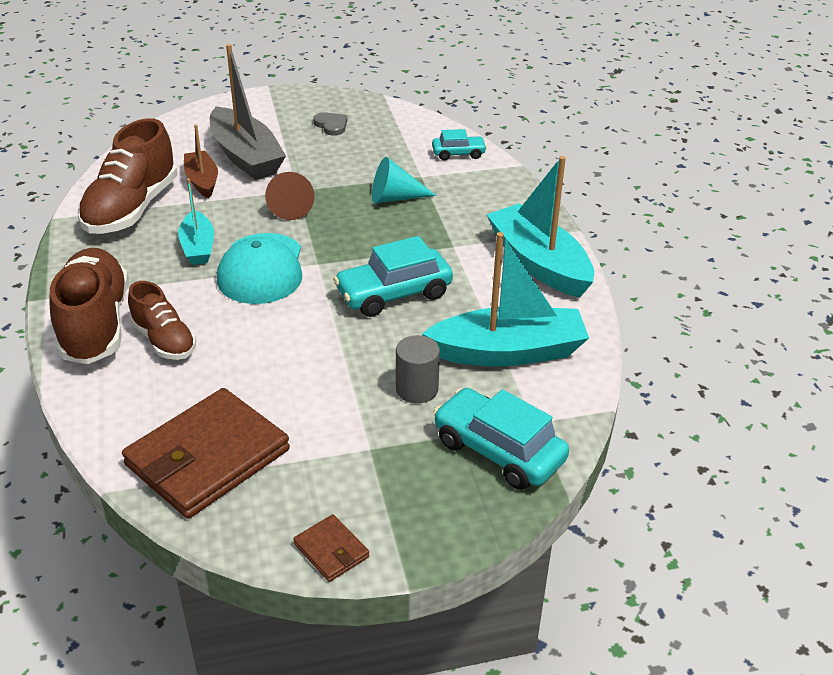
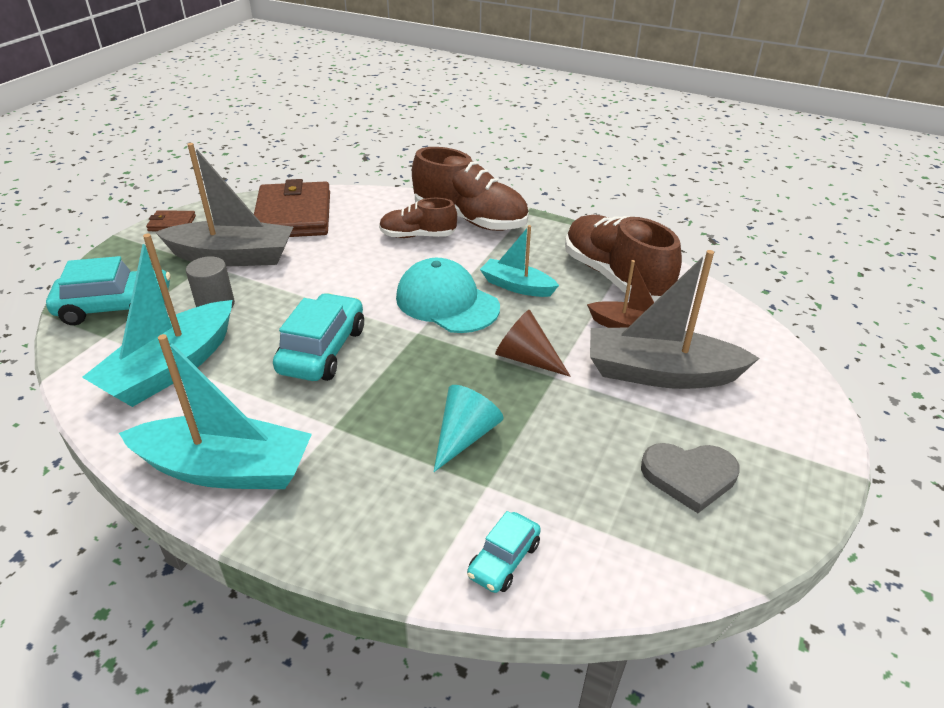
camera: 130 degrees right, 0 degrees up
grey heart [313,112,347,136] -> grey heart [641,443,740,513], size x1.53
none -> grey boat [155,143,293,266]

